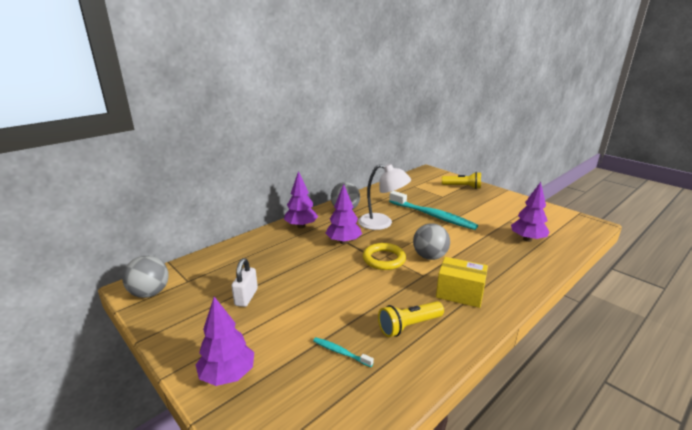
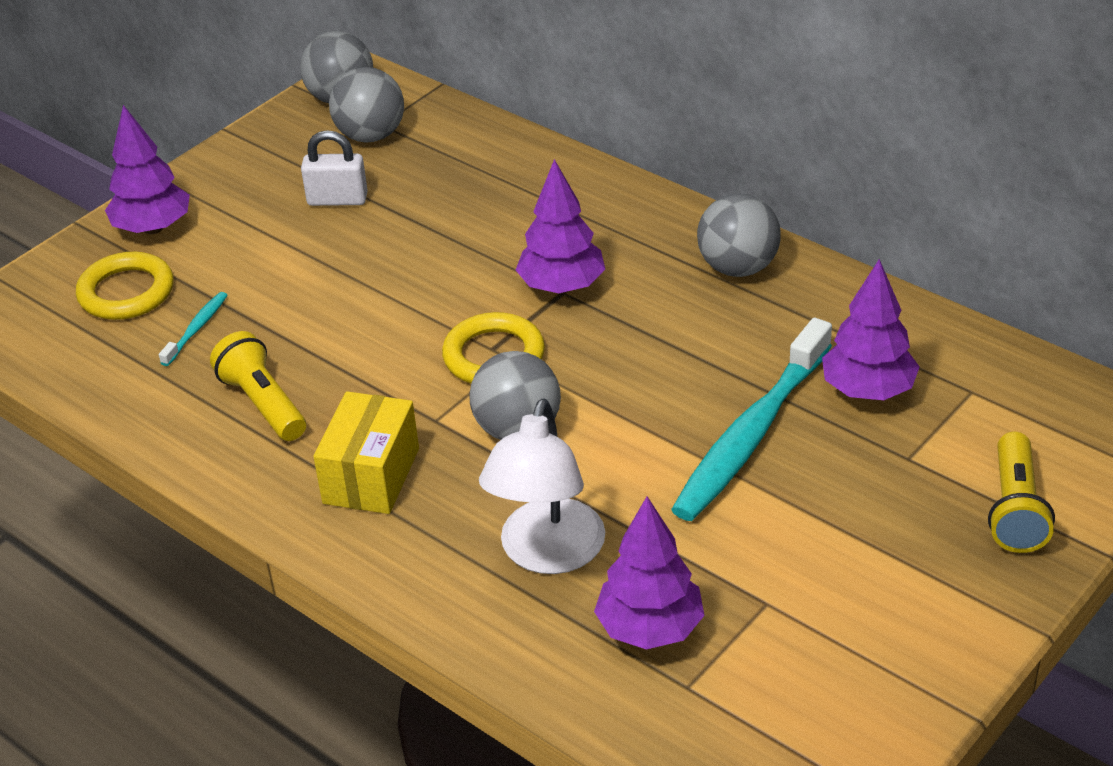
camera: 85 degrees right, 15 degrees up
purple tree [284,171,318,228] -> purple tree moved to [822,259,920,400]
white lamp [358,164,411,230] -> white lamp moved to [479,398,605,574]
none -> yellow ring [76,252,174,320]
none -> grey ball [329,67,404,143]

